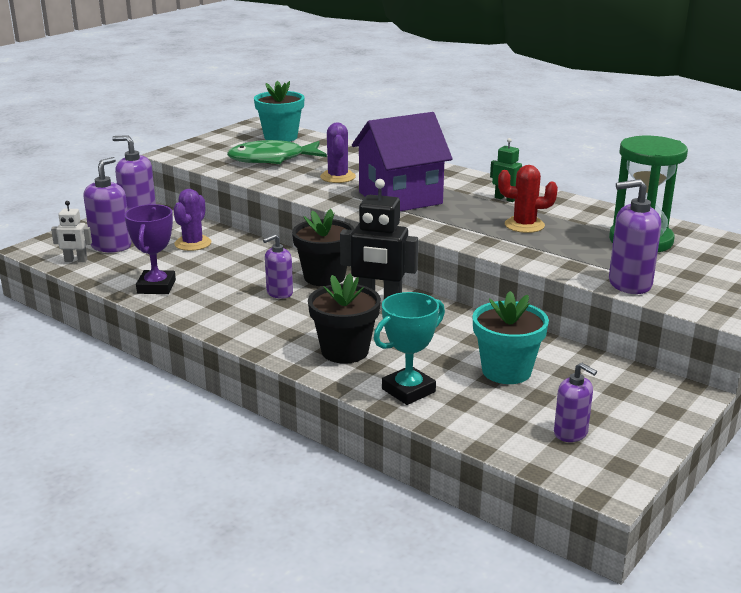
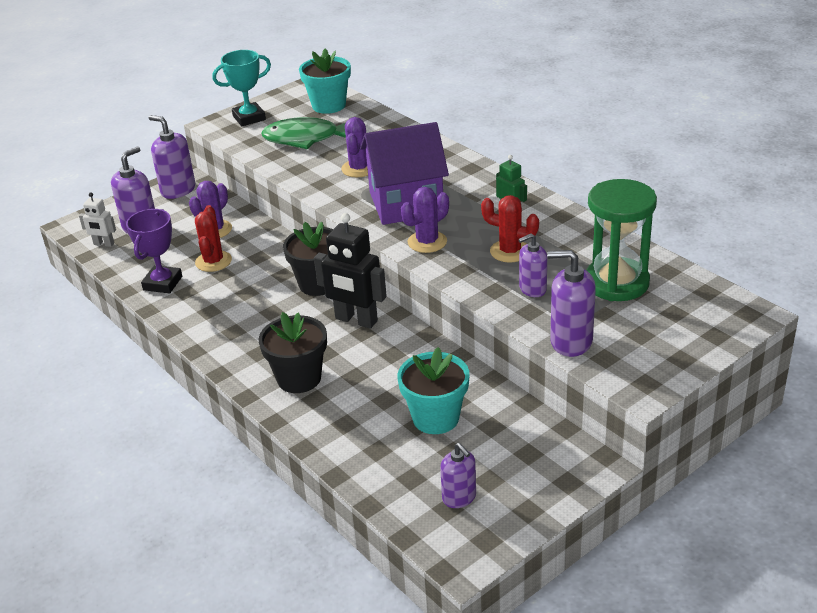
camera: 15 degrees right, 10 degrees up
purple soap dispenser [263,234,293,299] -> purple soap dispenser moved to [518,234,547,297]
turquoise trophy [374,292,445,405] -> turquoise trophy moved to [212,50,271,126]
none -> red cactus [195,205,232,272]
none -> purple cactus [401,187,449,253]

